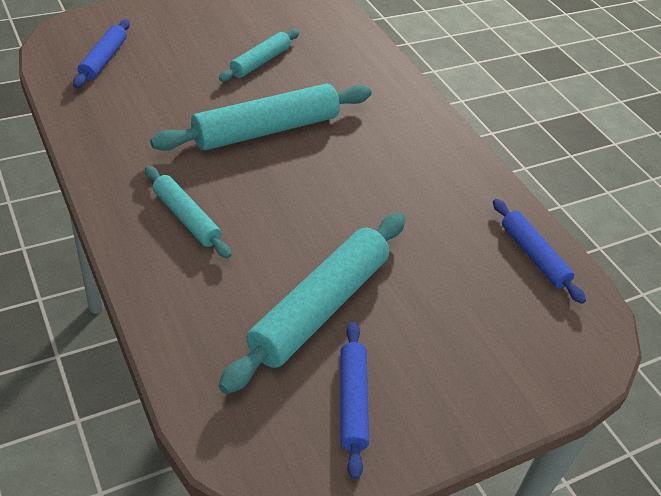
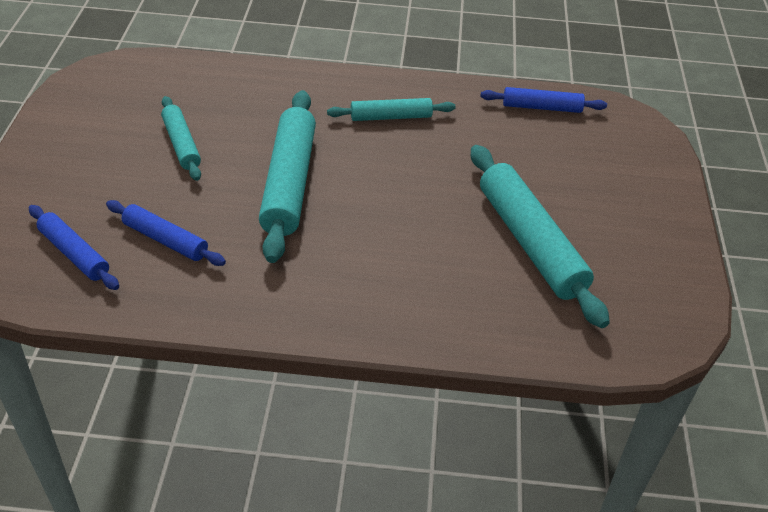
camera: 55 degrees left, 0 degrees up
turquoise rolling pin [145,166,231,258] -> turquoise rolling pin moved to [327,98,455,121]
blue rolling pin [341,322,369,479] -> blue rolling pin moved to [106,200,226,266]

